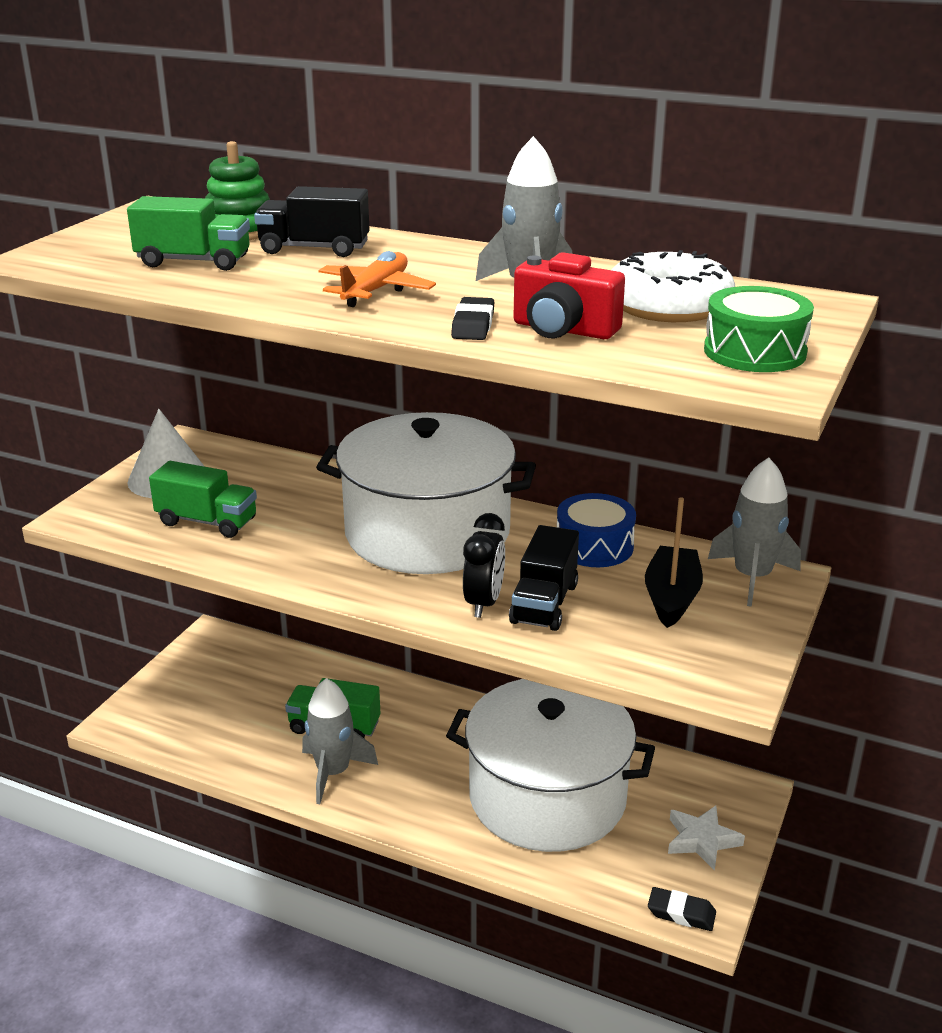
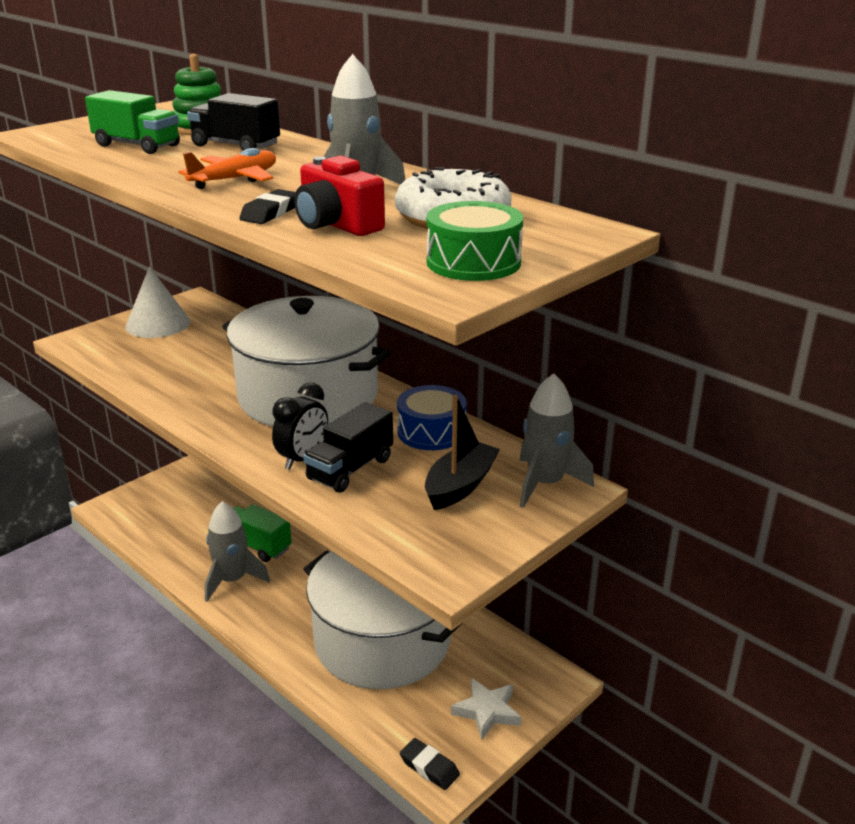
camera: 20 degrees right, 0 degrees up
green truck [149,461,257,538] -> none

